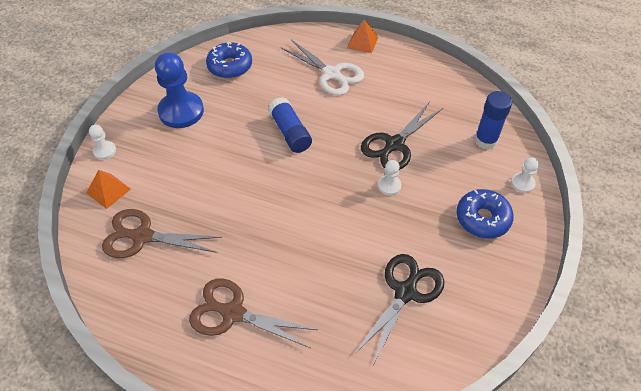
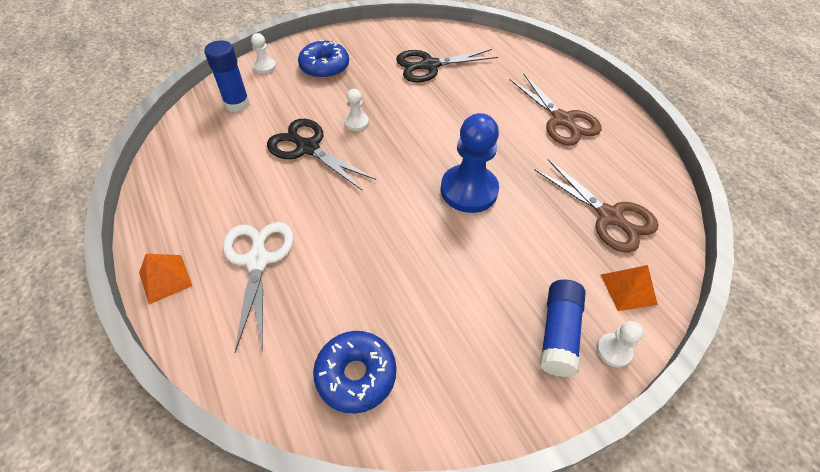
camera: 140 degrees left, 0 degrees up
blue pawn [155,52,204,128] -> blue pawn moved to [441,113,499,213]
blue glue stick [268,97,312,153] -> blue glue stick moved to [540,280,586,377]
black scissors [361,102,443,170] -> black scissors turned 135 degrees counterclockwise [267,119,376,191]

